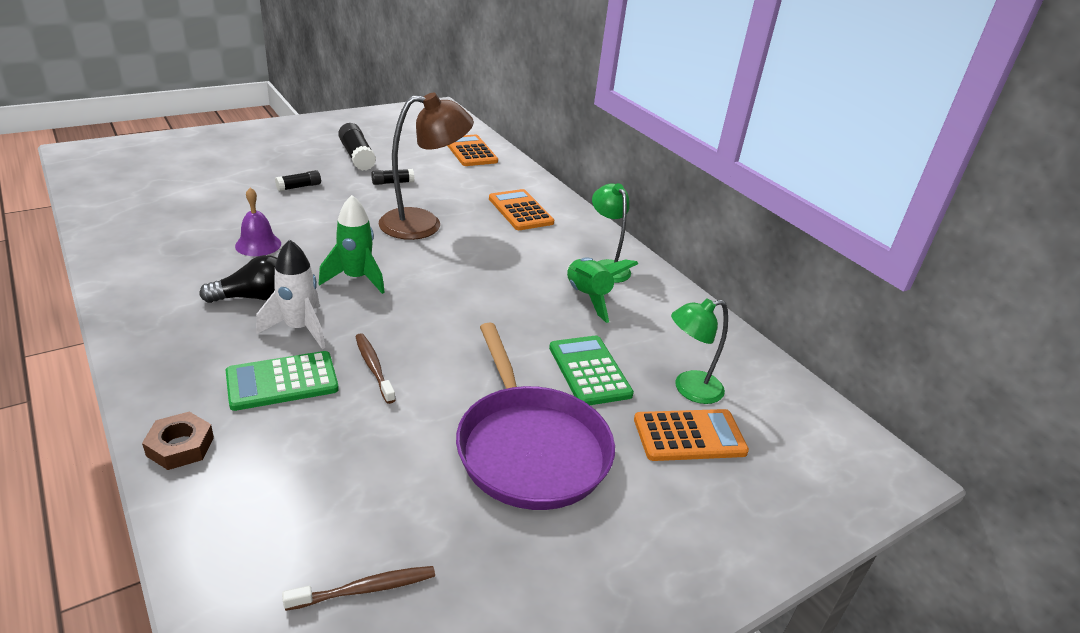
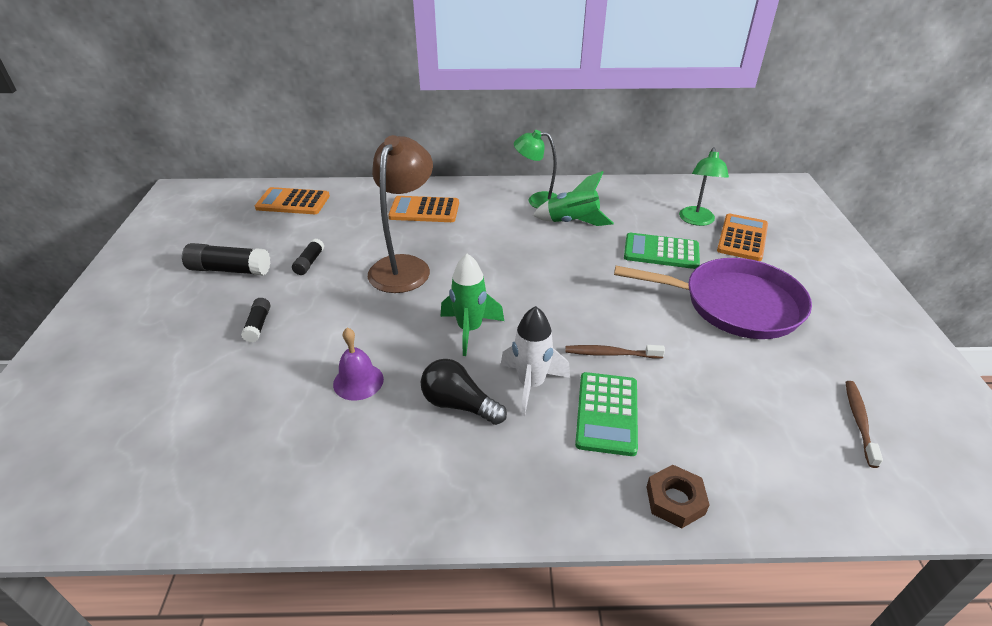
camera: 55 degrees left, 5 degrees up
black light bulb [199,255,277,303] -> black light bulb turned 75 degrees counterclockwise [421,359,507,425]

